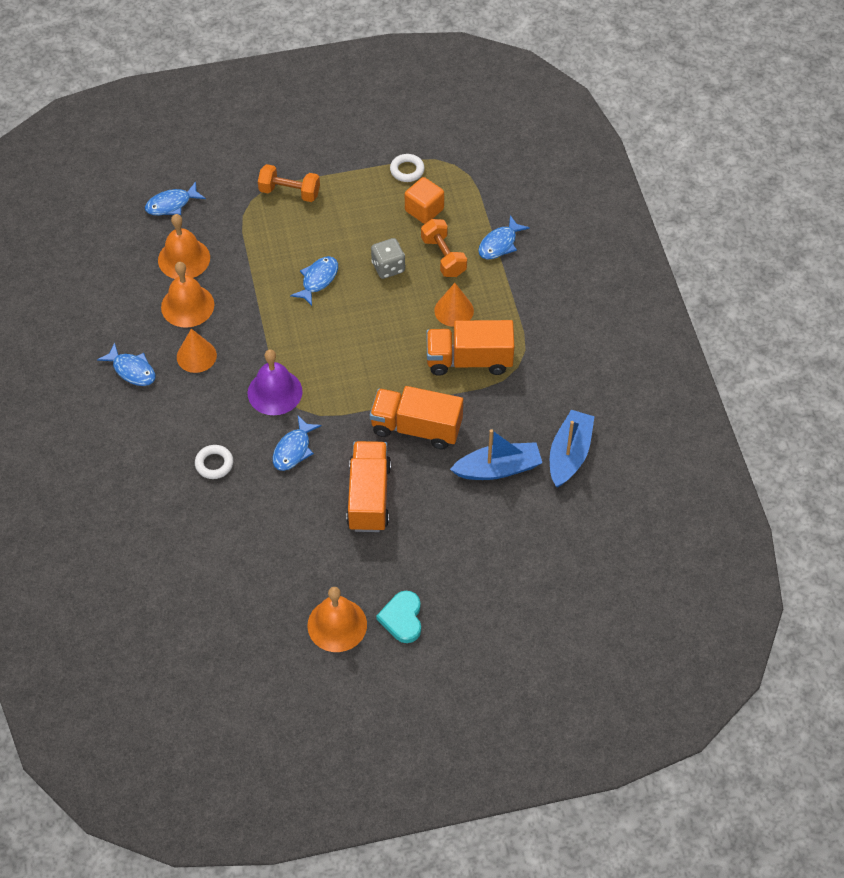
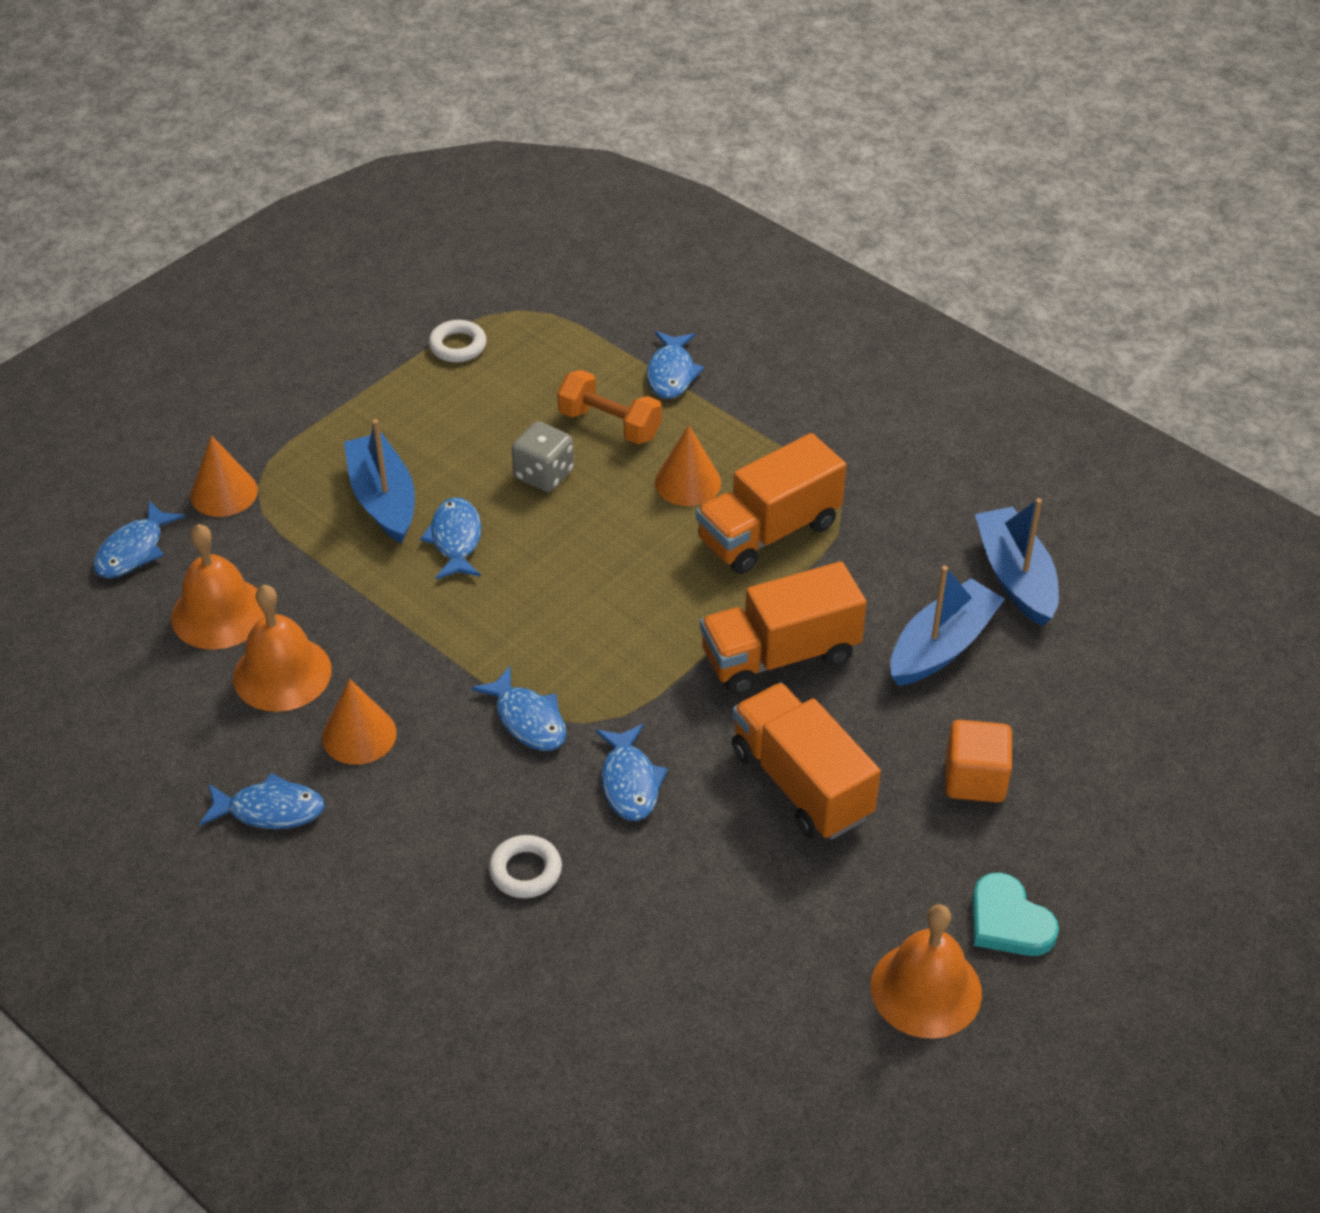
camera: 35 degrees left, 10 degrees down
purple bell [248,349,303,415] -> blue fish [471,666,567,751]
orange dumbbell [258,164,320,202] -> none
orange cube [405,177,444,224] -> orange cube moved to [945,720,1012,803]
none -> orange cone [190,435,258,517]
none -> blue boat [344,419,415,544]

